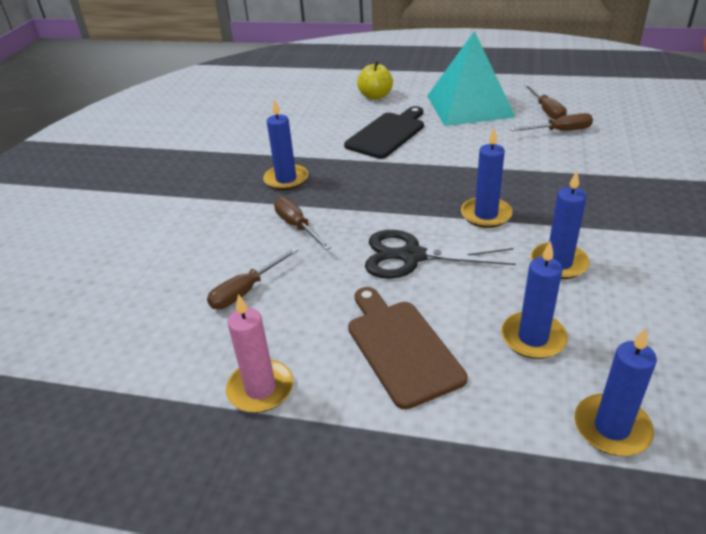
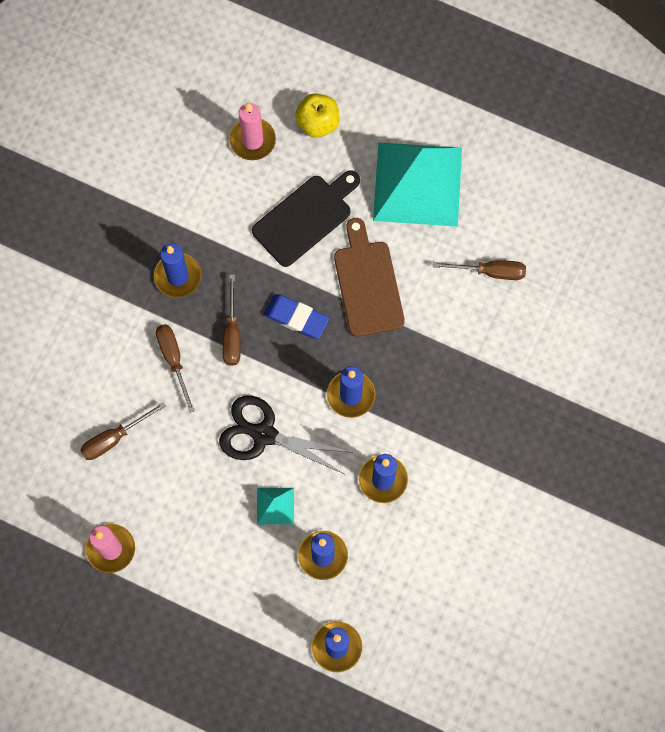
camera: 10 degrees right, 35 degrees up
brown cutting board [348,287,467,410] -> brown cutting board moved to [334,218,405,337]
brown screwdriver [524,84,567,120] -> brown screwdriver moved to [223,275,241,366]
none -> pink candle [229,103,276,160]
none -> turquoise pyramid [257,488,294,524]
none -> blue eraser [263,294,329,339]

